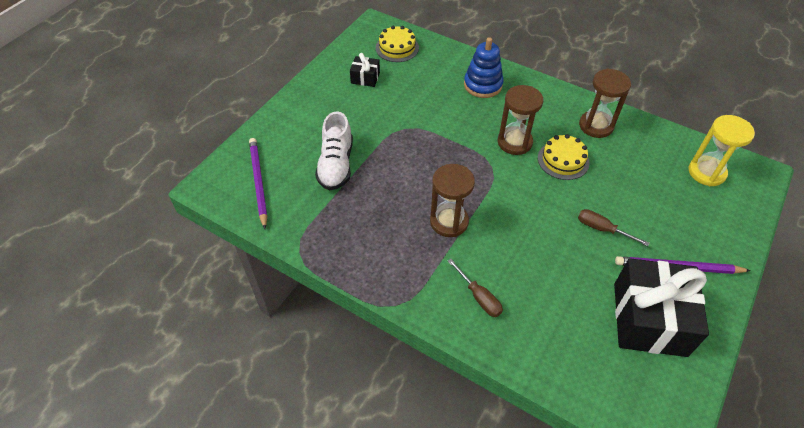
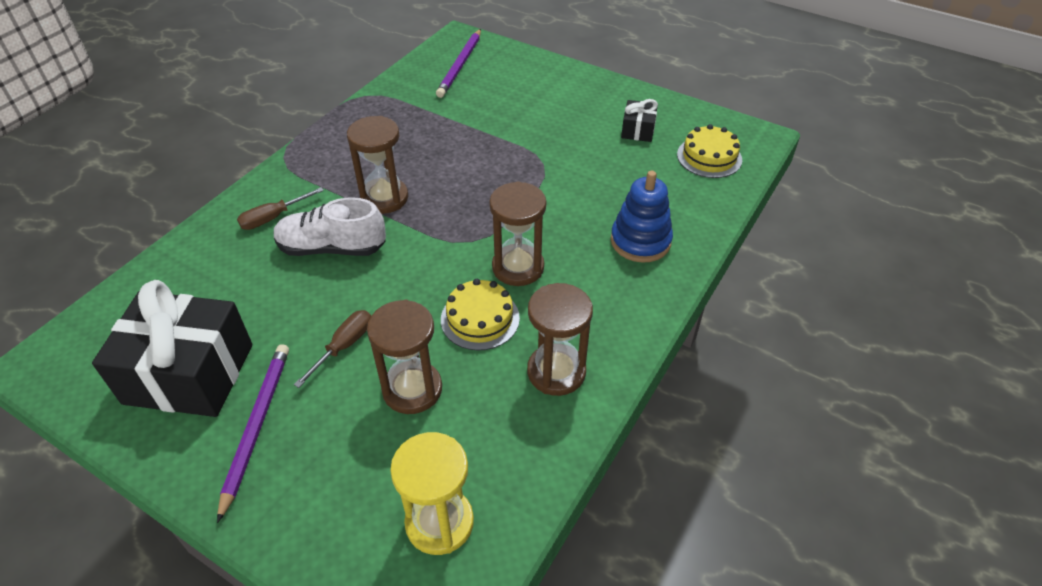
camera: 90 degrees right, 5 degrees down
purple pencil [249,138,267,229] -> purple pencil turned 120 degrees clockwise [436,29,481,98]
white shoe [315,111,353,190] -> white shoe moved to [273,197,386,256]
none -> brown hourglass [367,300,442,414]

